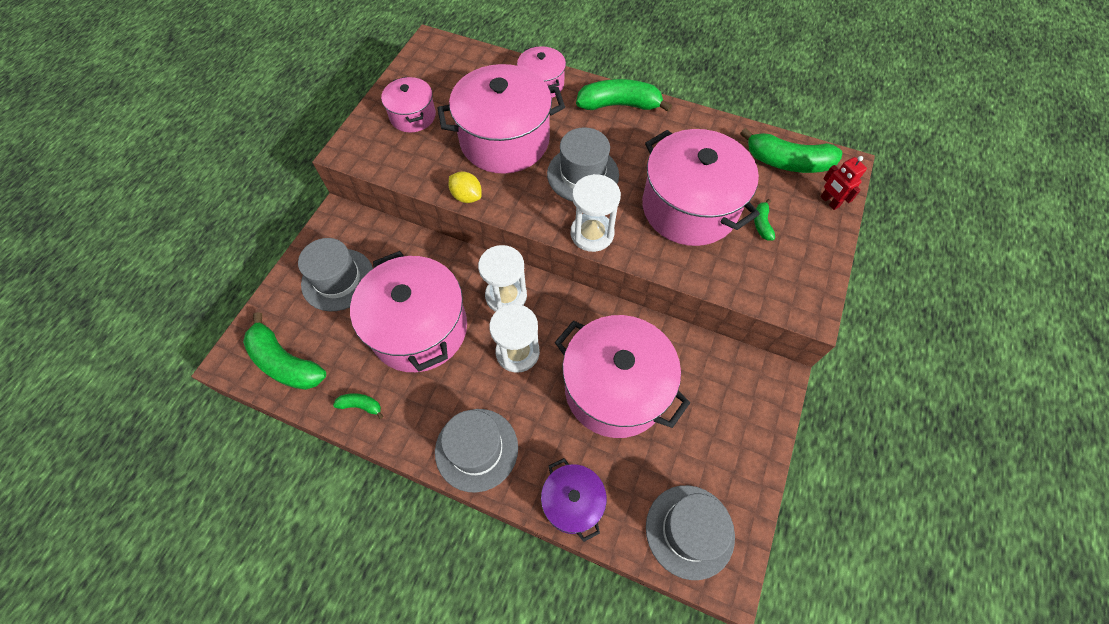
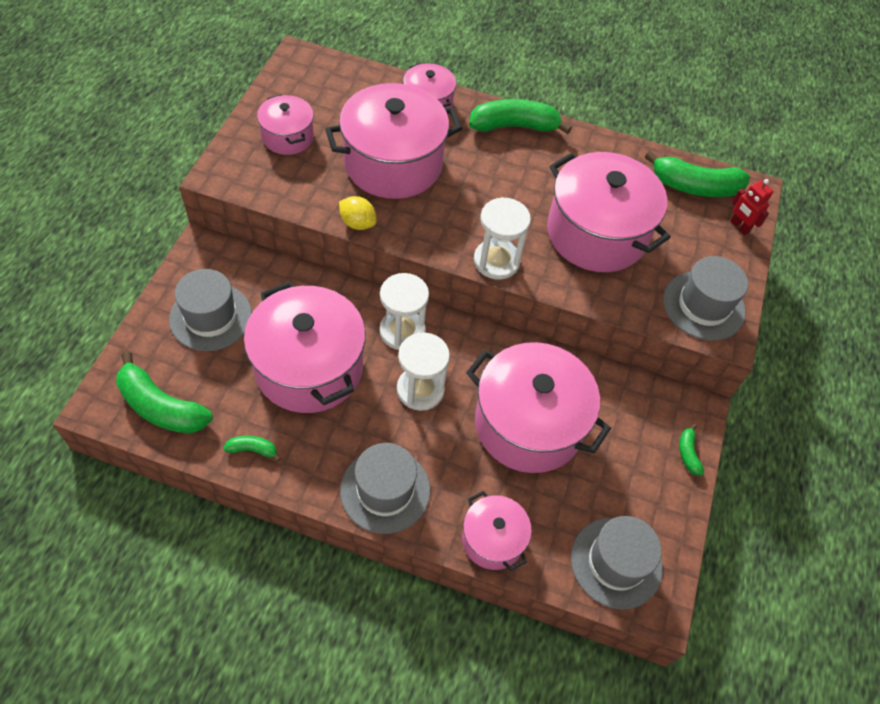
camera: 10 degrees left, 5 degrees down
purple pot [541,458,607,542] -> pink pot [462,491,532,571]
grey hat [547,127,619,202] -> grey hat moved to [663,256,748,341]
green banana [754,199,775,241] -> green banana moved to [679,424,704,476]

